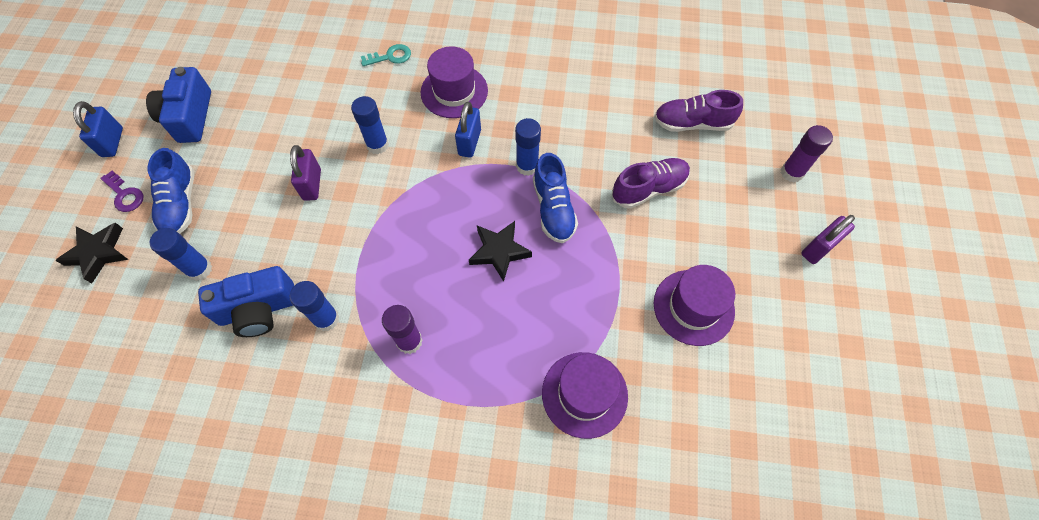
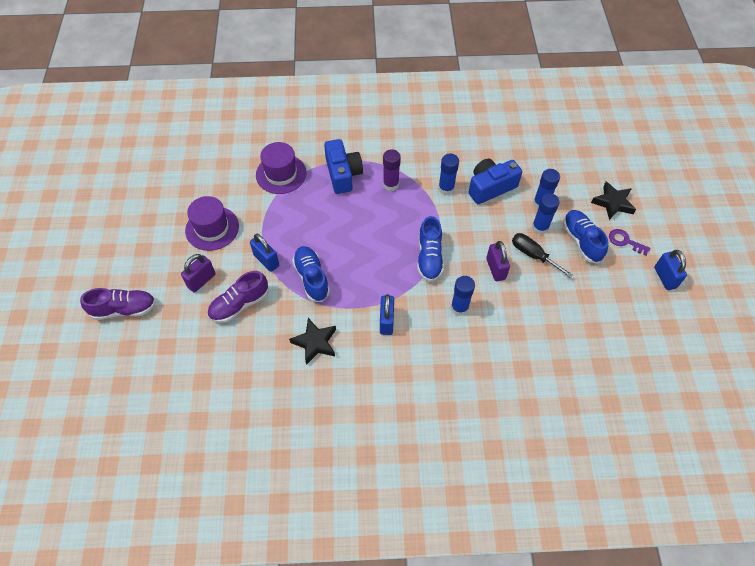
camera: 170 degrees right, 5 degrees down
blue camera [146,67,211,143] -> blue camera moved to [324,139,363,194]
turquoise key [361,44,411,66] -> none
purple hat [421,46,488,118] -> none
black star [469,221,532,282] -> black star moved to [289,318,336,365]
blue glue stick [515,118,541,176] -> blue glue stick moved to [532,193,560,235]
purple shoe [654,90,743,132] -> purple shoe moved to [80,288,156,320]
purple glue stick [781,125,833,182] -> none
purple padlock [801,215,855,264] -> purple padlock moved to [181,254,216,292]
none -> blue padlock [250,234,279,272]
none -> blue shoe [417,216,444,282]
none -> black screwdriver [512,233,573,277]

